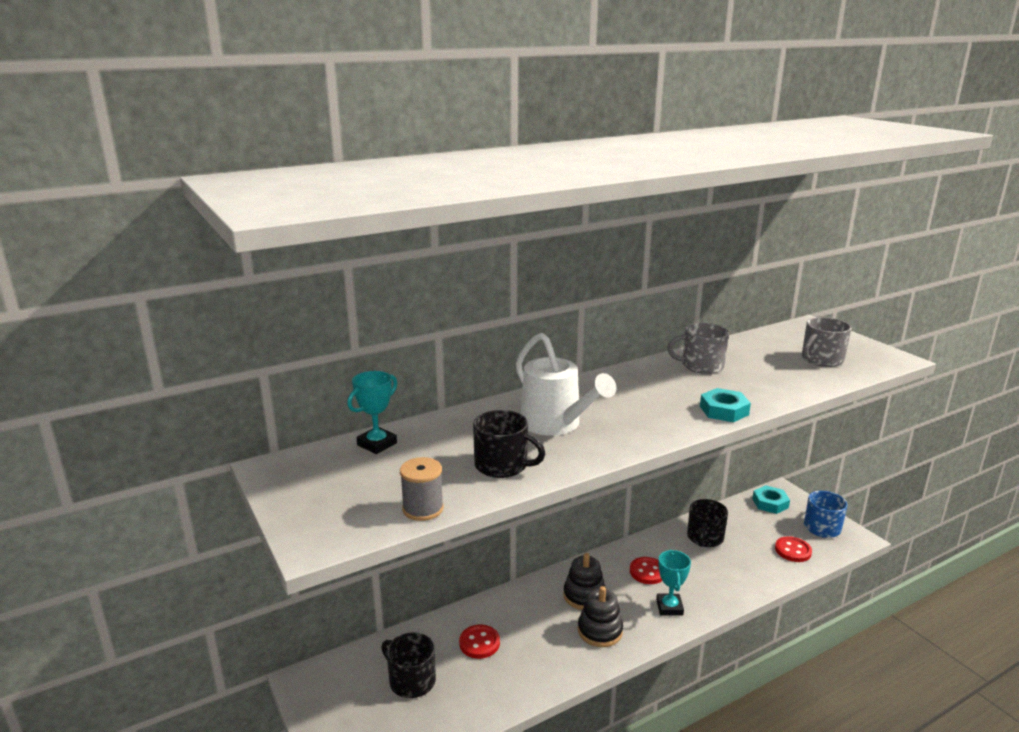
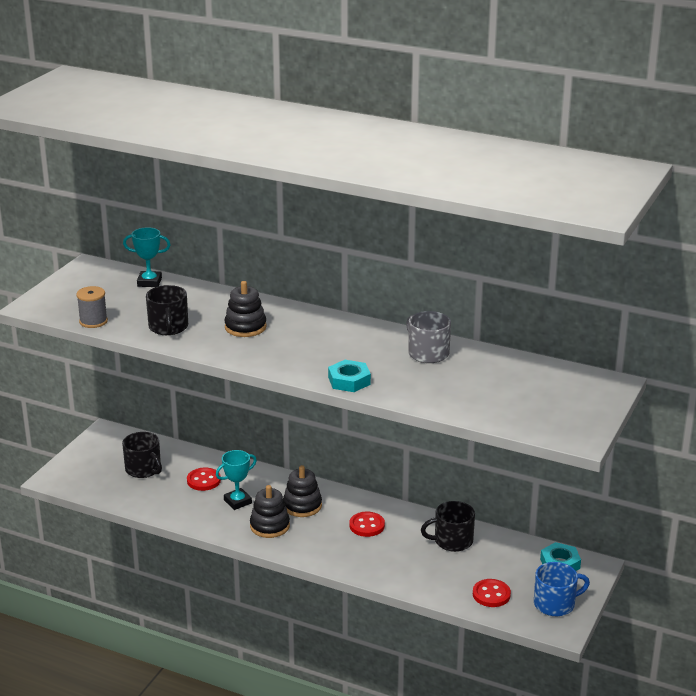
camera: 55 degrees right, 5 degrees up
black mug [381,632,436,698] -> black mug turned 135 degrees clockwise [122,432,162,478]
white watering can [516,333,616,436] -> black stacking toy [224,281,267,337]
turquoise trophy [656,550,691,616] -> turquoise trophy moved to [216,450,257,510]
grey mug [802,317,851,367] -> none

